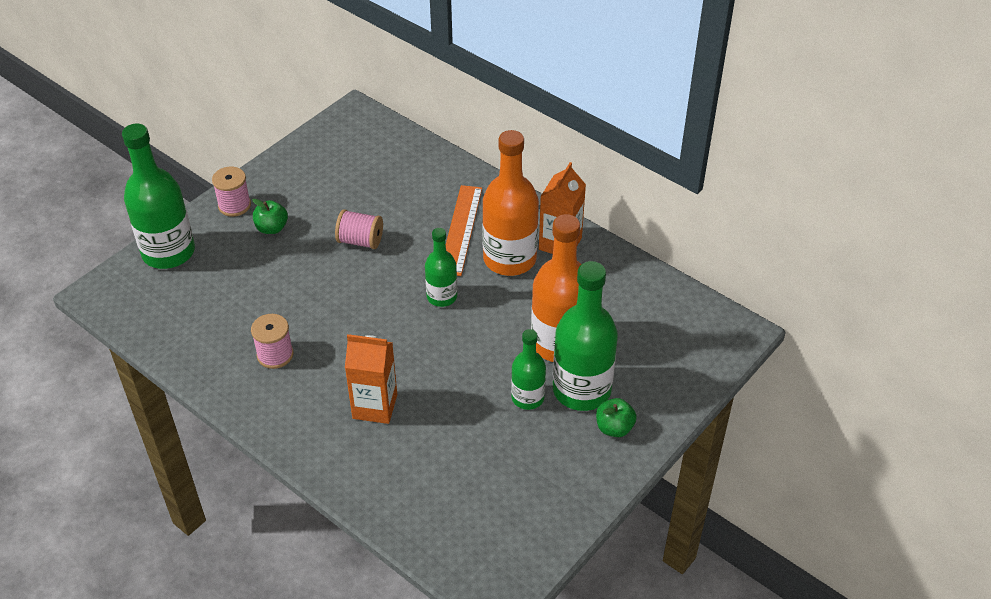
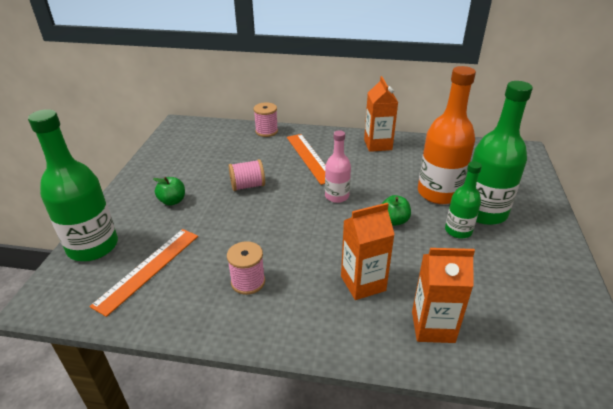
camera: 30 degrees left, 10 degrees down
pink spool [212,167,251,217] -> pink spool moved to [254,102,278,137]
green bottle [425,228,457,307] -> pink bottle [325,130,351,203]
orange bottle [482,130,539,276] -> none
green apple [596,398,637,437] -> green apple moved to [382,195,411,226]
none -> orange ruler [90,229,198,317]
none -> orange carton [412,248,475,343]

